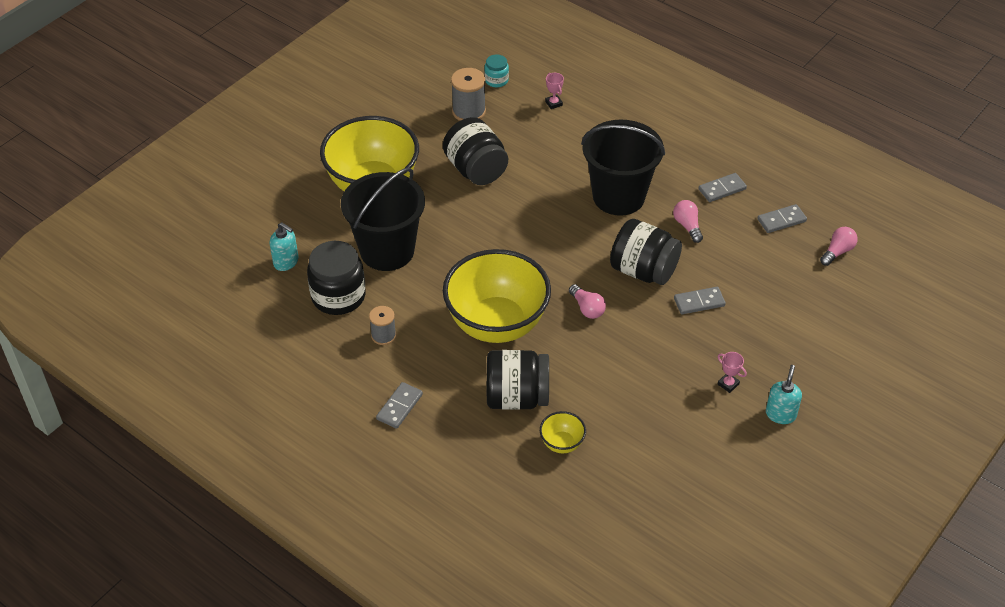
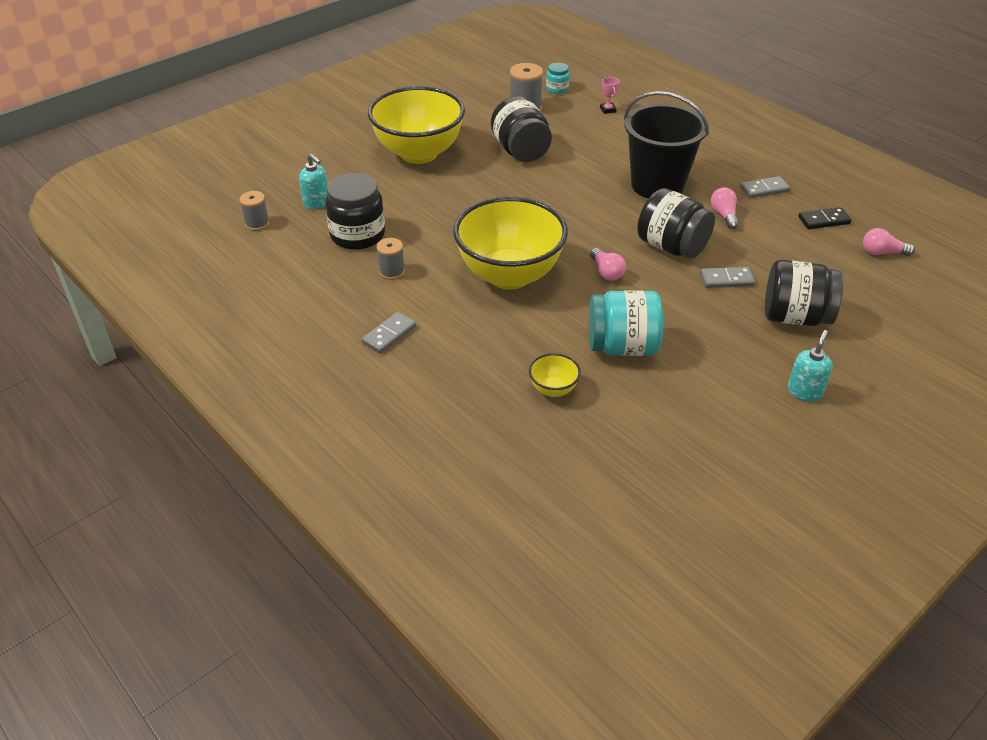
camera: 10 degrees right, 5 degrees down
black bucket [341,167,425,271] -> none
black jar [487,350,549,410] -> black jar moved to [765,260,843,326]
pink trophy [717,352,747,393] -> none
grey domino [757,204,807,233] -> black domino [798,207,852,229]
pink light bulb [820,227,858,266] -> pink light bulb turned 135 degrees counterclockwise [863,228,915,256]
none -> grey spool [239,191,270,231]
none -> turquoise jar [589,290,663,356]

